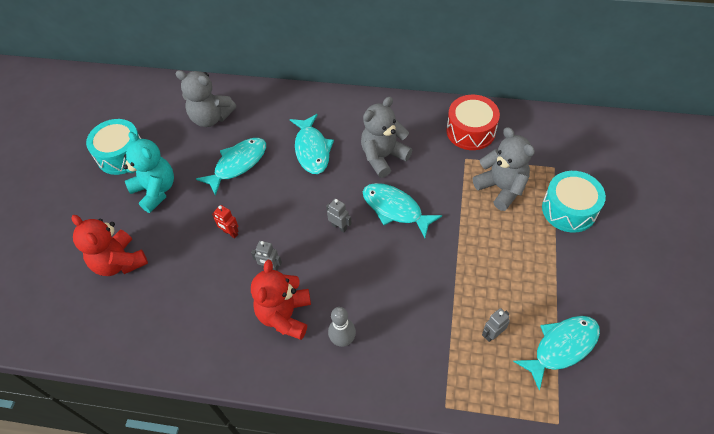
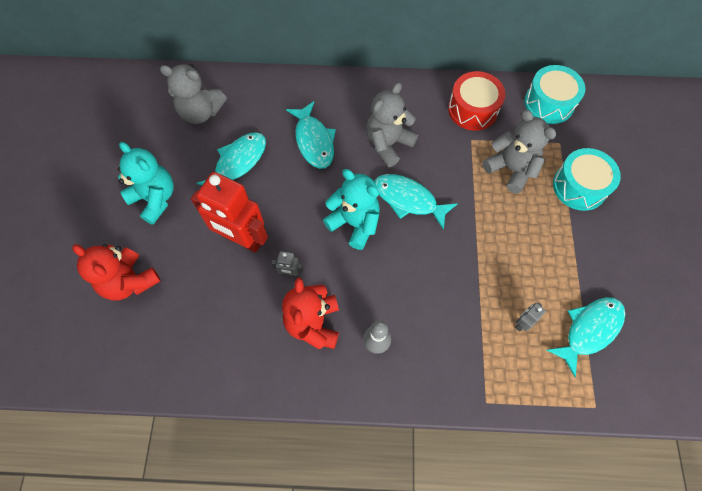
camera: 10 degrees left, 10 degrees up
turquoise drum [86,119,141,175] -> turquoise drum moved to [524,65,585,124]
red robot [212,205,238,238] -> red robot [191,172,268,253], size x2.42
grey robot [326,198,352,232] -> turquoise teddy bear [323,169,380,250]

